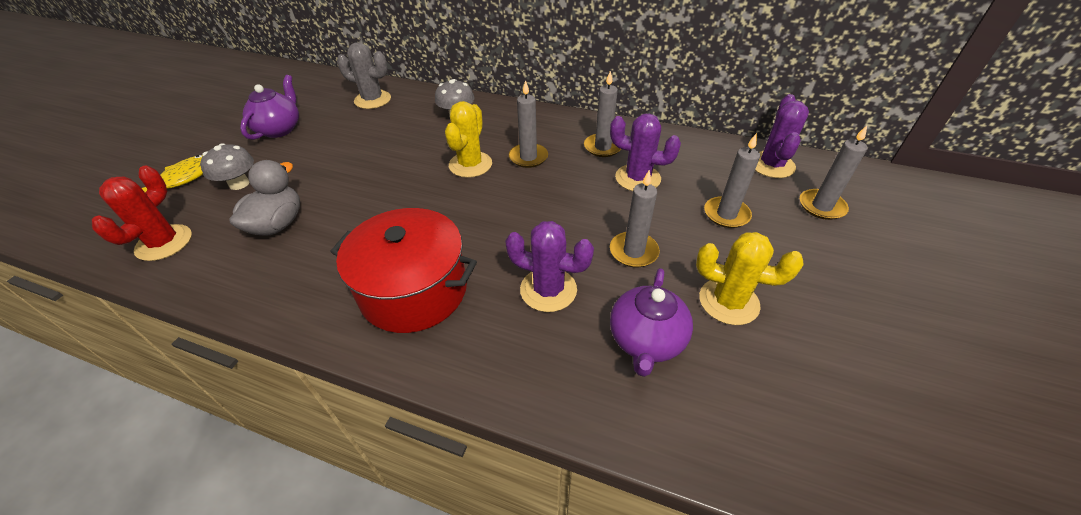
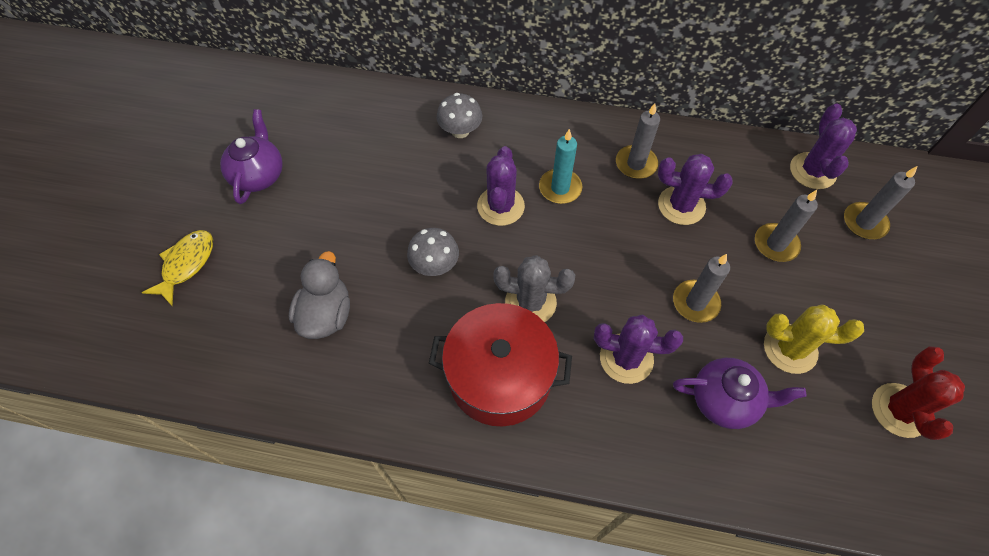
camera: 10 degrees left, 15 degrees up
red cactus [92,165,192,261] -> red cactus moved to [872,346,965,440]
grey mushroom [200,143,254,190] -> grey mushroom moved to [407,228,459,276]
grey cactus [337,42,391,109] -> grey cactus moved to [493,255,575,322]
yellow cactus [445,101,492,178] -> purple cactus [477,146,525,226]
grey candle [509,80,548,168] -> turquoise candle [539,129,582,204]
purple teapot [610,268,693,377] -> purple teapot turned 90 degrees counterclockwise [673,358,806,429]

